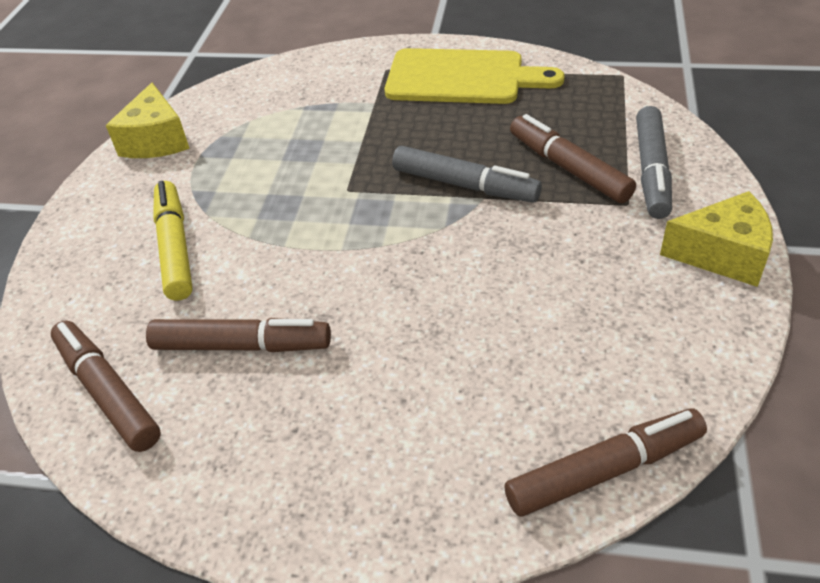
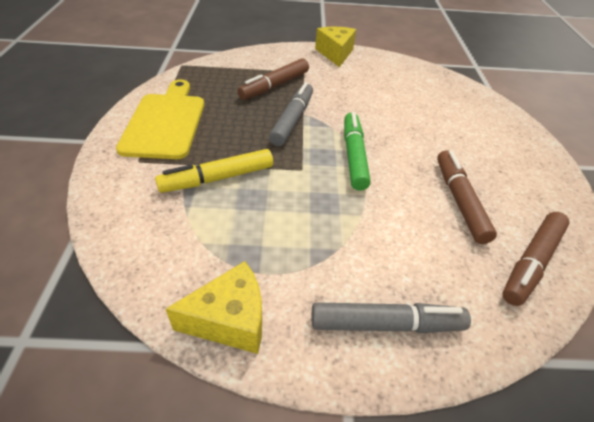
camera: 105 degrees left, 0 degrees up
yellow marker [153,181,193,301] -> yellow marker moved to [155,149,273,193]
brown marker [504,408,707,516] -> none
grey marker [636,106,672,219] -> grey marker moved to [312,302,471,333]
none -> green marker [344,112,371,191]

